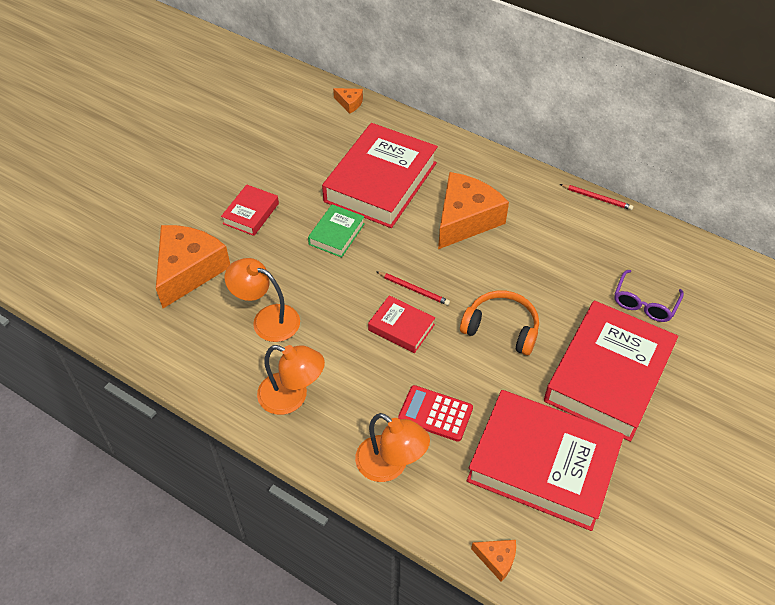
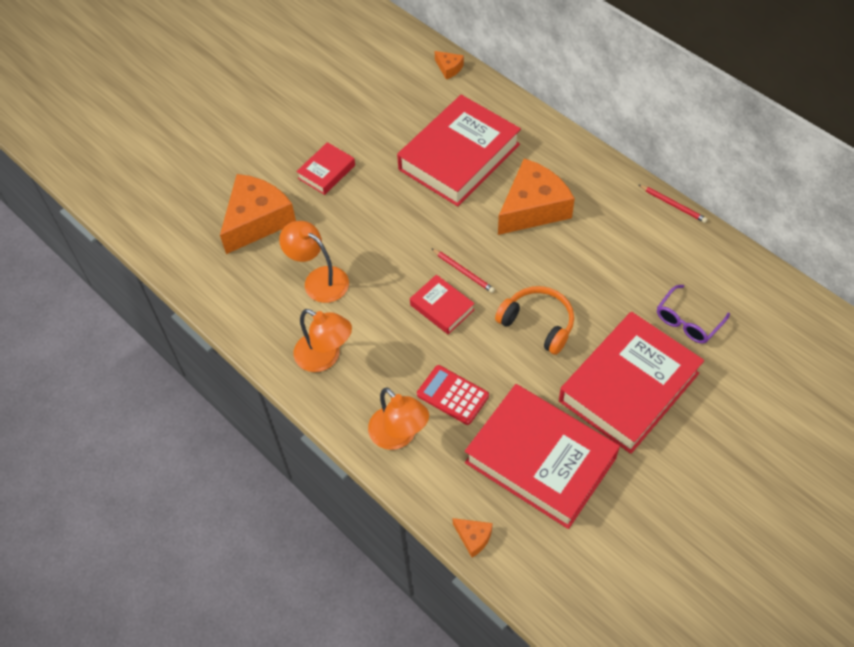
camera: 15 degrees right, 5 degrees up
green book [308,204,365,258] -> none

